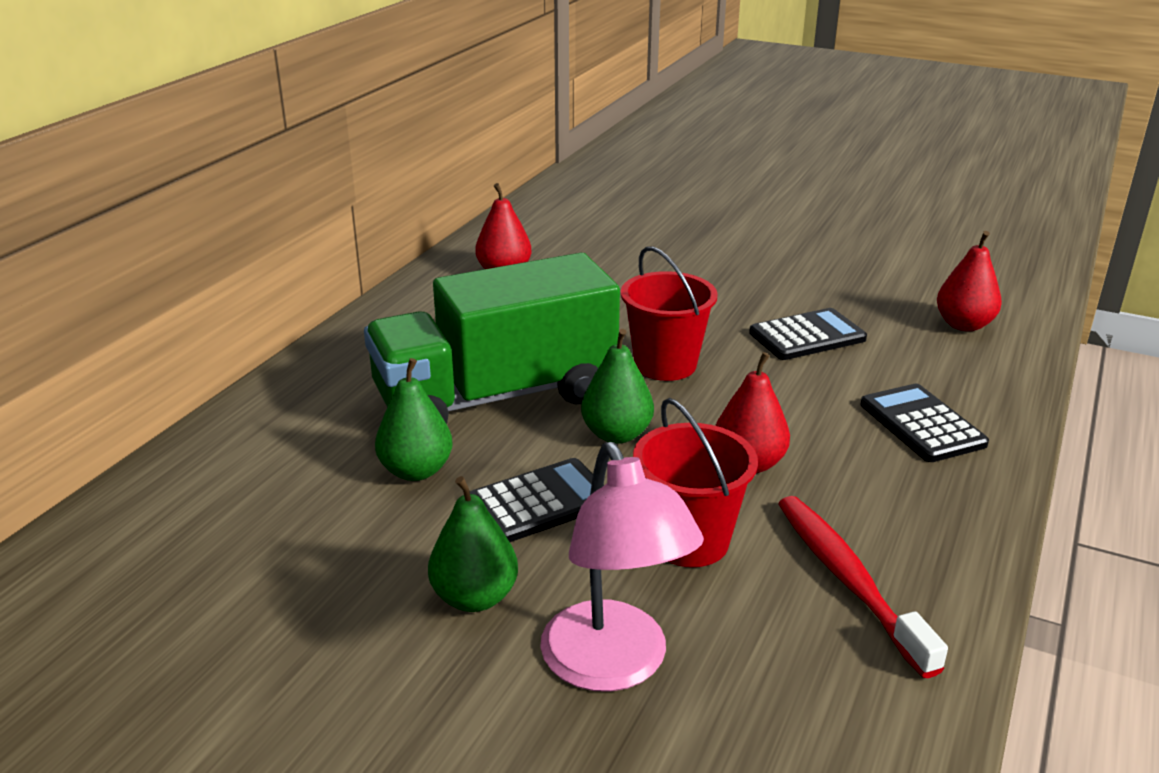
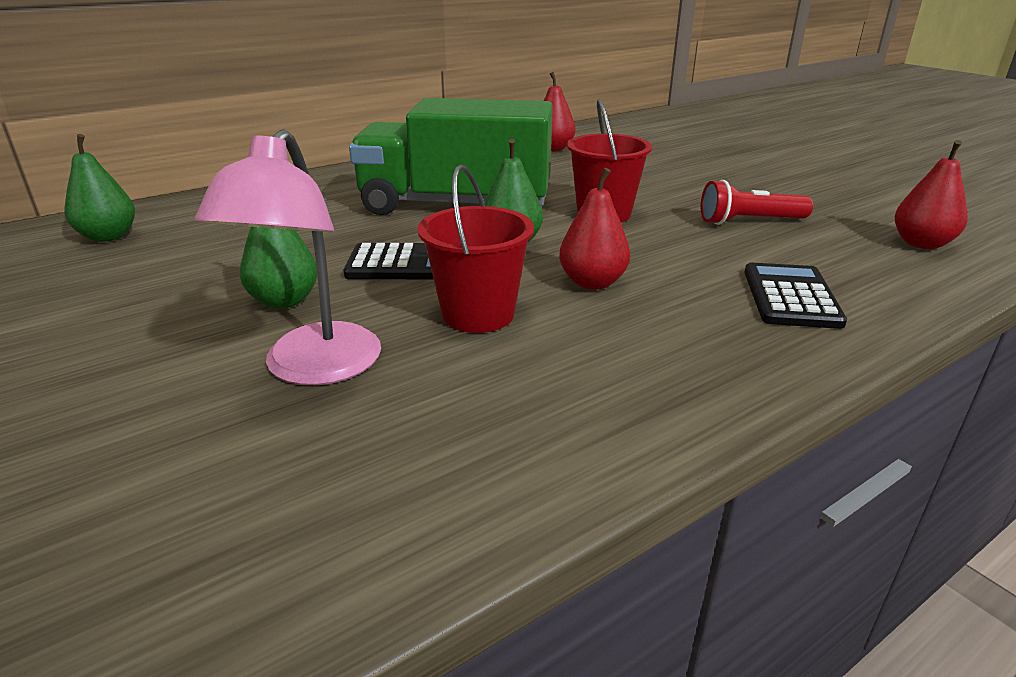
camera: 30 degrees right, 0 degrees up
green pear [375,358,452,481] -> green pear moved to [65,134,135,242]
black calculator [749,308,867,360] -> red flashlight [701,180,813,225]
red toothbrush [778,496,948,678] -> none

